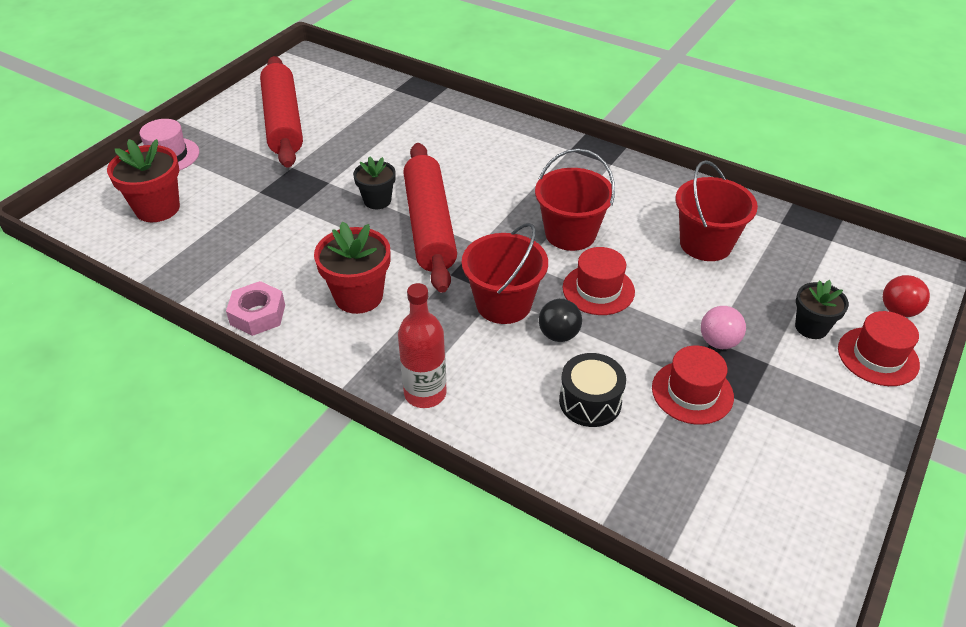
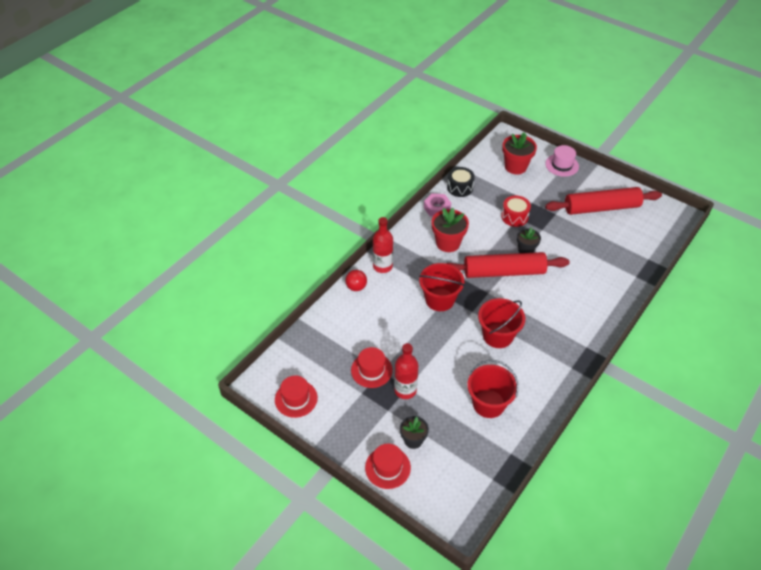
camera: 95 degrees right, 5 degrees up
black ball [539,299,582,342] -> none
black drum [559,353,626,427] -> black drum moved to [447,167,475,197]
red hat [563,247,635,315] -> red hat moved to [275,375,318,418]
pink ball [701,306,746,349] -> red bottle [394,343,418,399]
red ball [883,275,930,317] -> red ball moved to [345,270,367,291]
none -> red drum [501,195,531,227]

